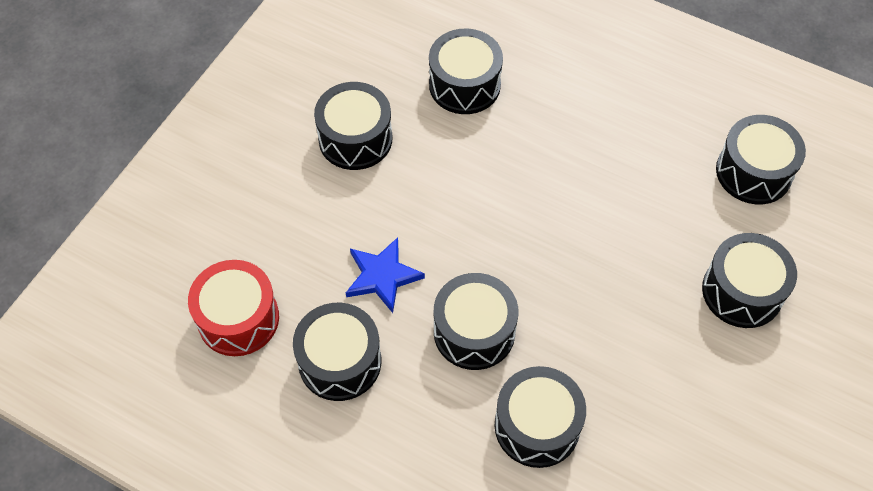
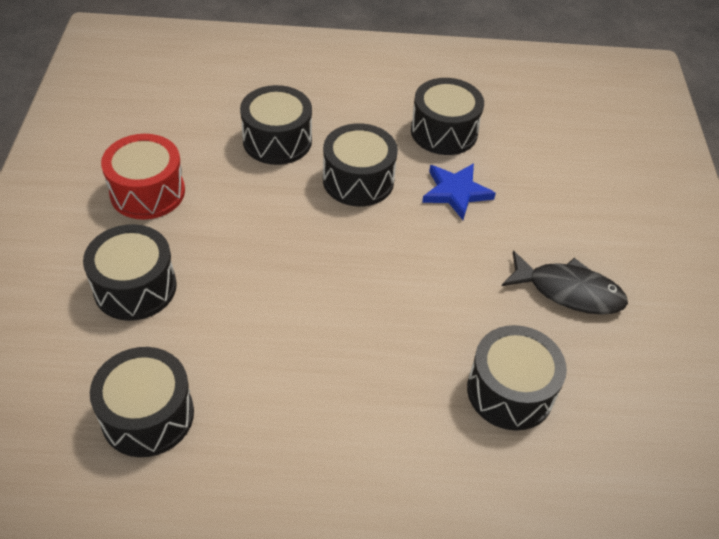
camera: 150 degrees right, 10 degrees down
red drum [188,260,279,356] -> red drum moved to [101,134,185,220]
black drum [314,82,392,170] -> black fish [502,251,628,315]

